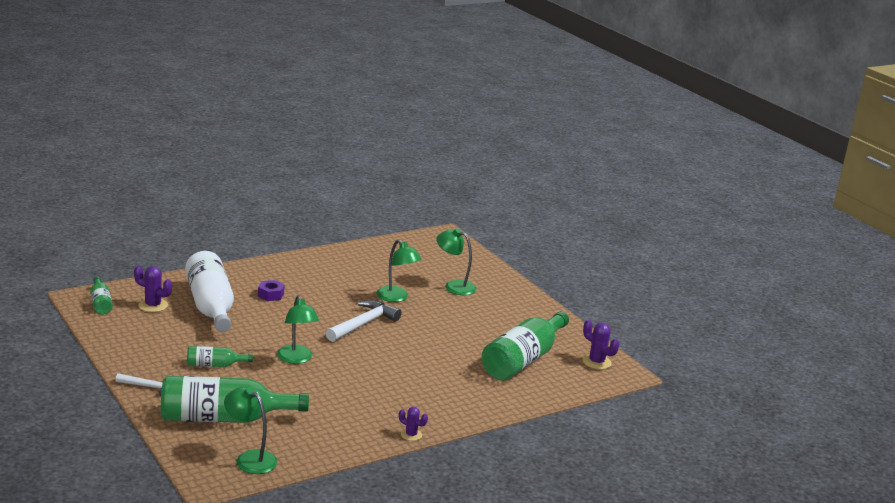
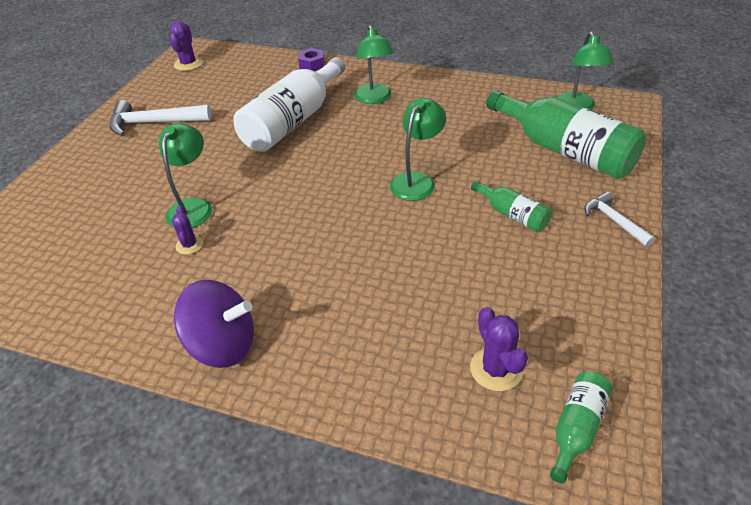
camera: 125 degrees left, 20 degrees up
white bottle [185,251,234,332] -> white bottle moved to [233,57,345,152]
purple nut [258,280,285,301] -> purple nut moved to [298,48,325,71]
white hammer [326,300,402,342] -> white hammer moved to [109,100,212,136]
purple cactus [399,407,428,441] -> purple cactus moved to [172,206,203,255]
green lamp [436,228,477,295] -> green lamp moved to [354,25,394,104]
green bottle [482,311,569,380] -> none
none -> purple spinning top [174,280,254,368]

